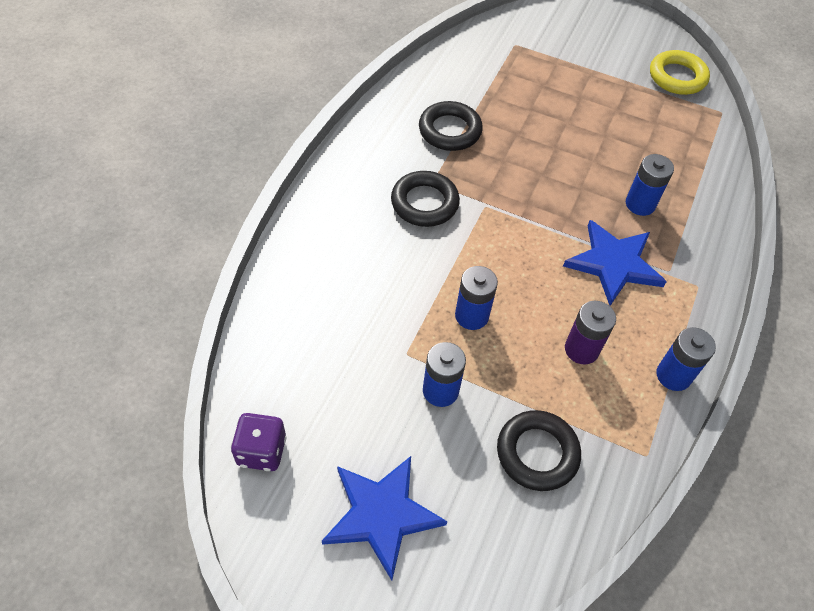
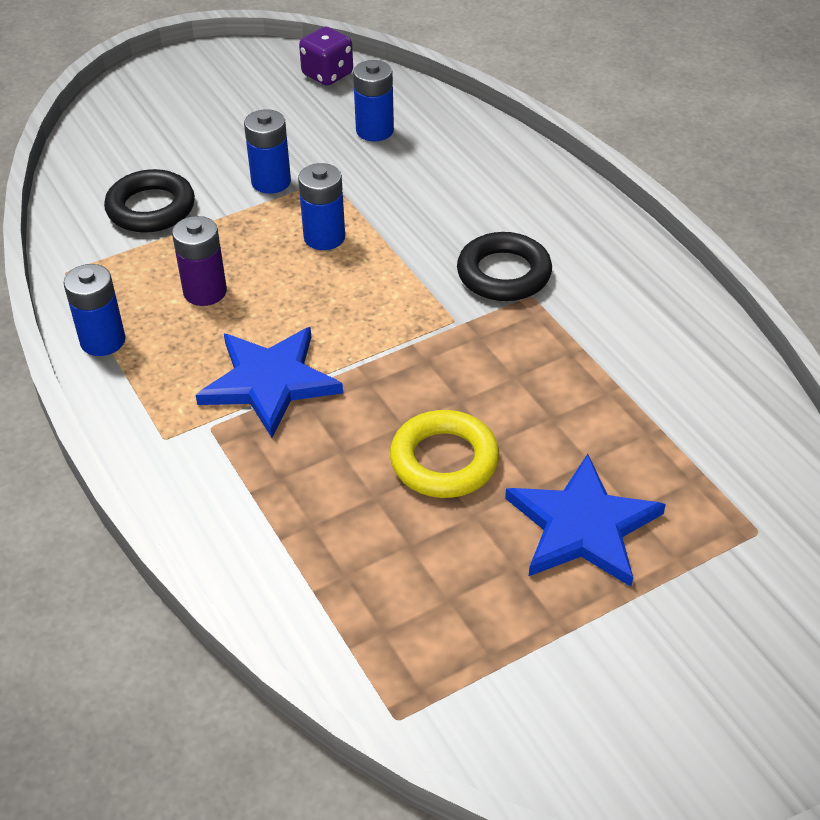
camera: 130 degrees right, 10 degrees down
blue star [322,456,448,581] -> blue star moved to [505,454,666,587]
black ring [419,101,483,151] -> none
blue battery [626,154,674,216] -> blue battery moved to [353,60,394,141]
yellow ring [650,50,710,95] -> yellow ring moved to [390,410,499,498]

